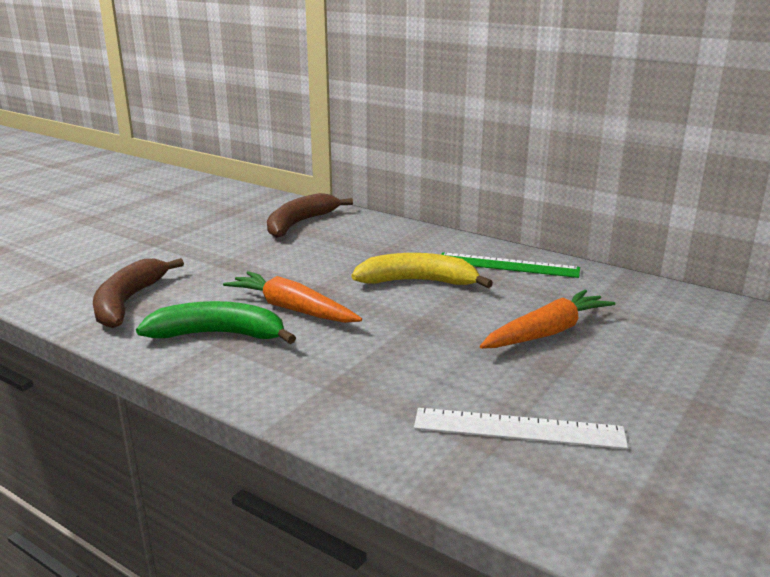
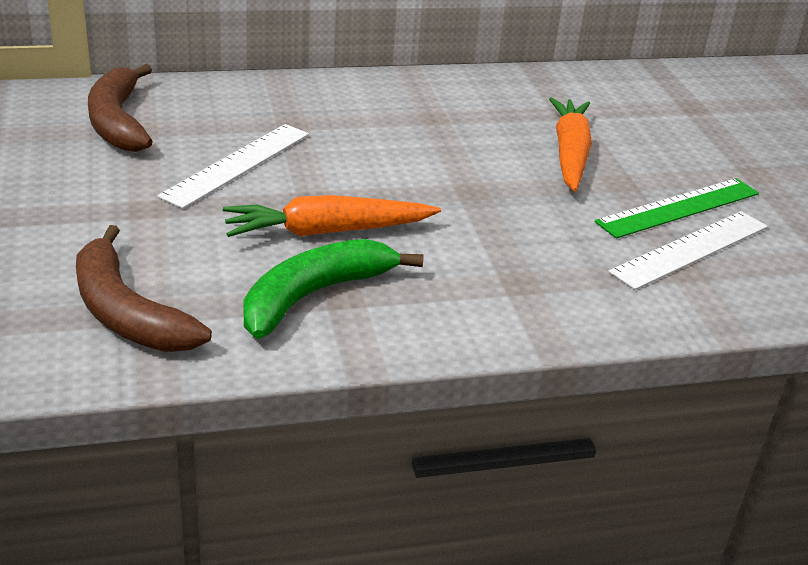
camera: 50 degrees left, 10 degrees up
yellow banana [352,253,493,288] -> none
green ruler [441,252,580,278] -> green ruler moved to [595,178,759,238]
none -> white ruler [157,124,309,209]

